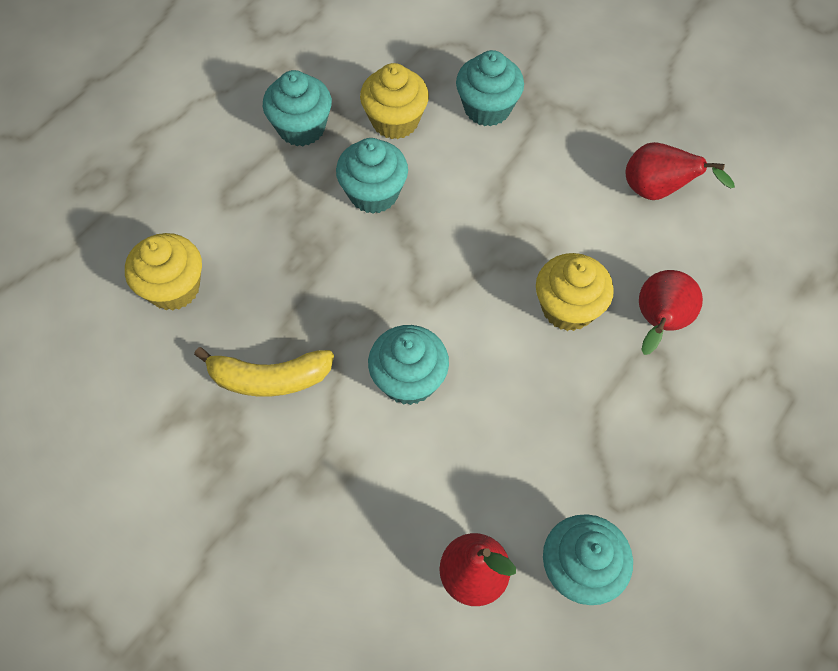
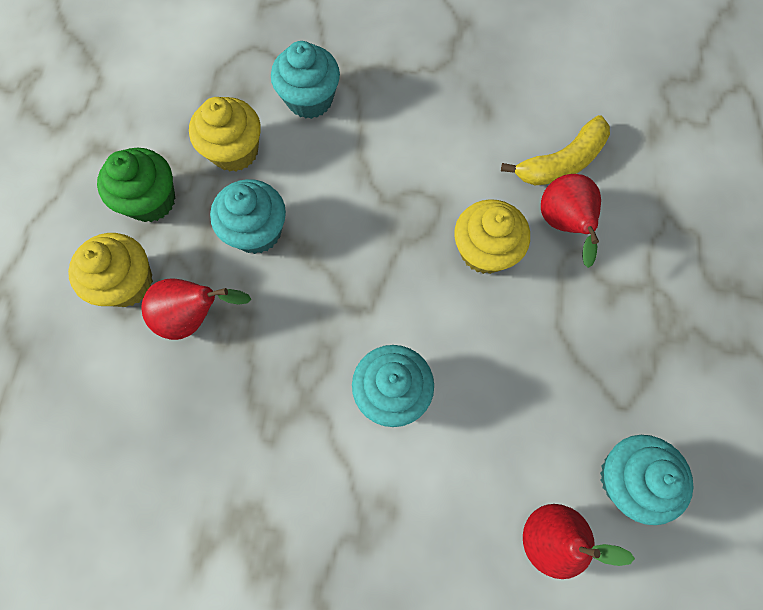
camera: 30 degrees left, 10 degrees up
yellow cupcake [125,233,202,311] -> yellow cupcake moved to [68,233,153,307]
yellow banana [194,347,334,397] -> yellow banana moved to [501,115,610,185]
turquoise cupcake [263,70,332,146] -> green cupcake [97,148,175,222]
red pear [626,142,735,200] -> red pear moved to [141,278,251,340]

